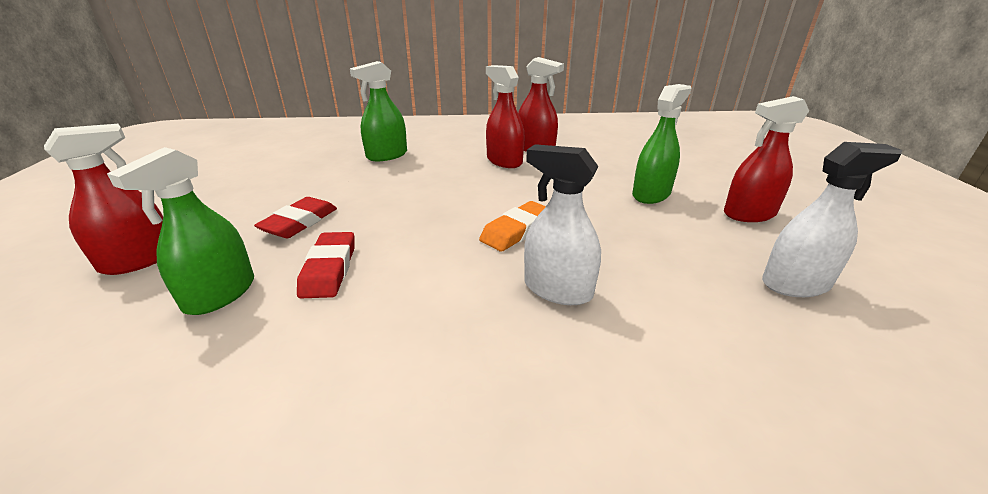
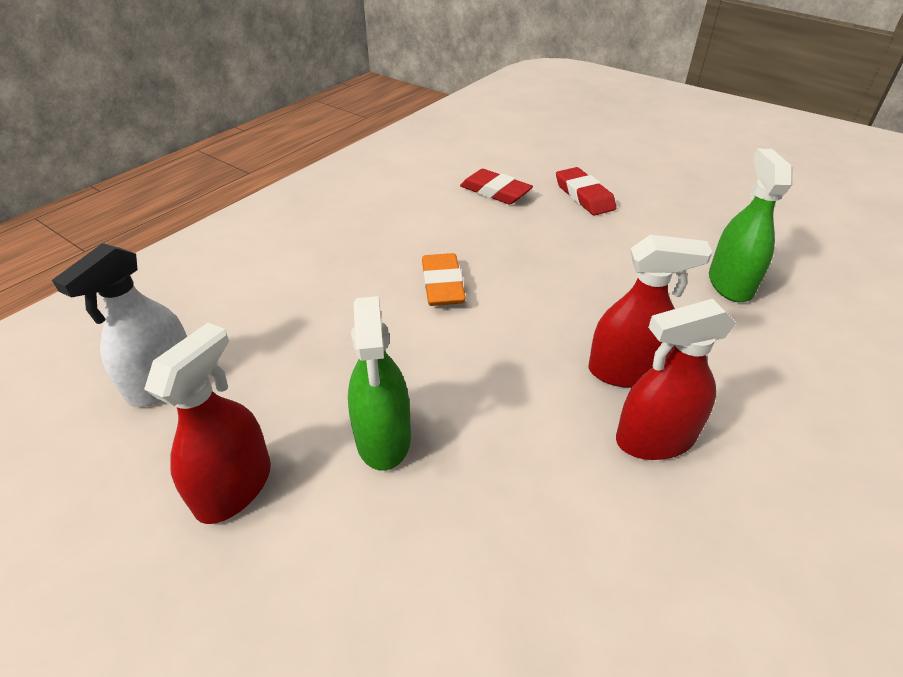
camera: 130 degrees right, 10 degrees up
red spray bottle [44,124,163,275] -> none
green spray bottle [107,147,254,315] -> none
white spray bottle [524,144,601,305] -> none

